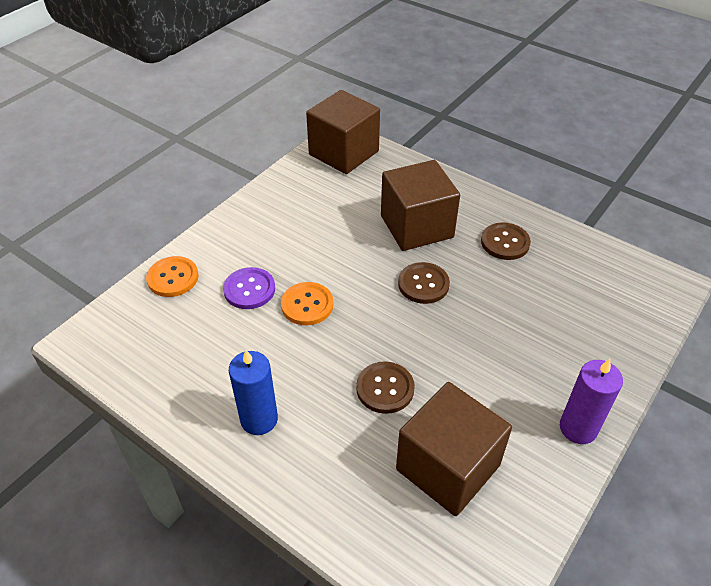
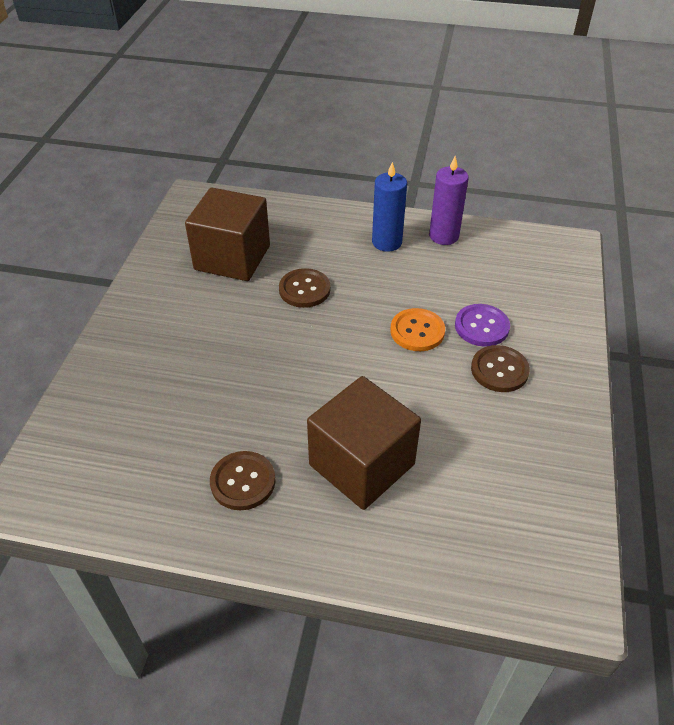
camera: 155 degrees right, 0 degrees up
orange button [146,256,199,297] -> none
brown cube [306,90,380,174] -> none
brown button [398,262,450,304] -> brown button moved to [471,345,530,392]
purple candle [560,359,623,444] -> purple candle moved to [429,156,468,245]

